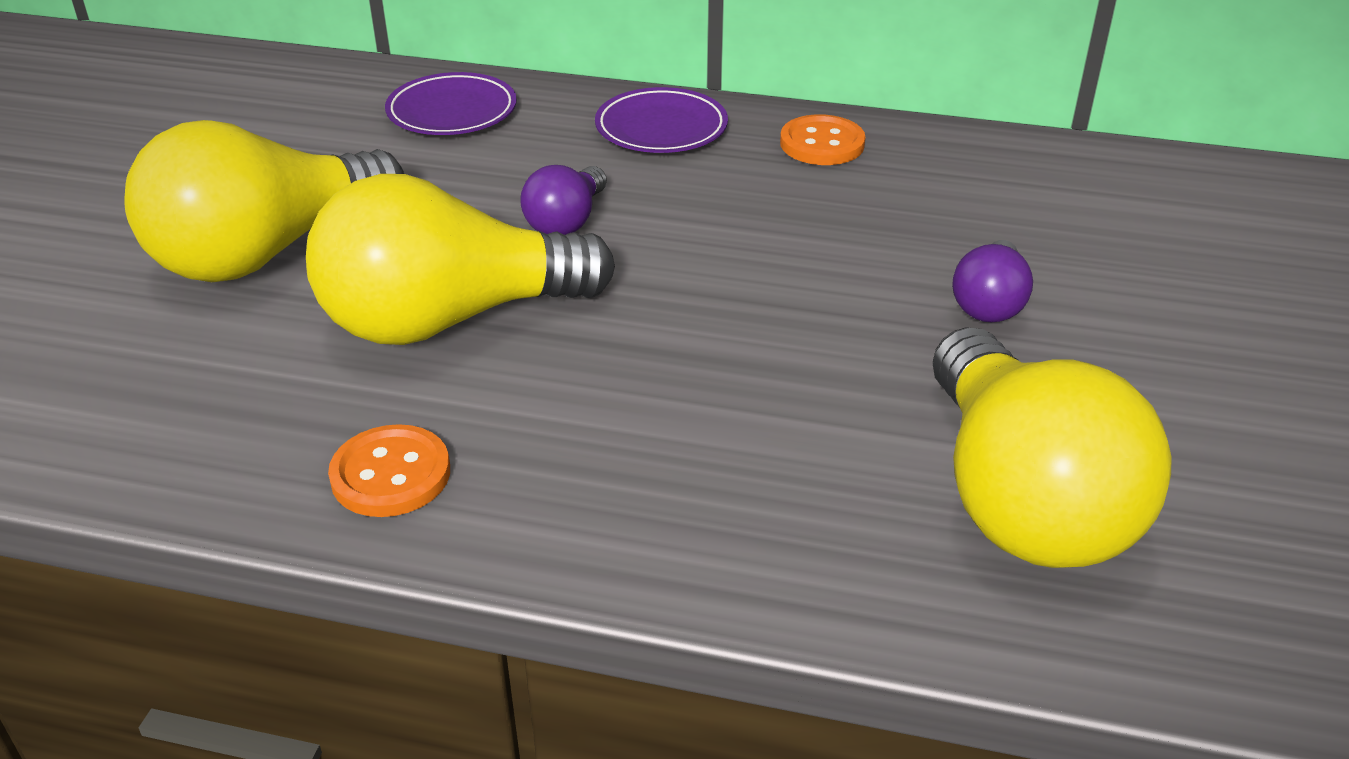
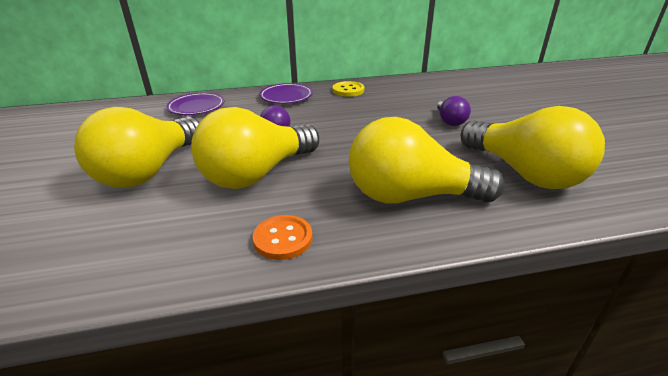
camera: 25 degrees left, 5 degrees down
orange button [780,114,865,165] -> yellow button [332,81,364,97]
none -> yellow light bulb [349,117,505,204]

